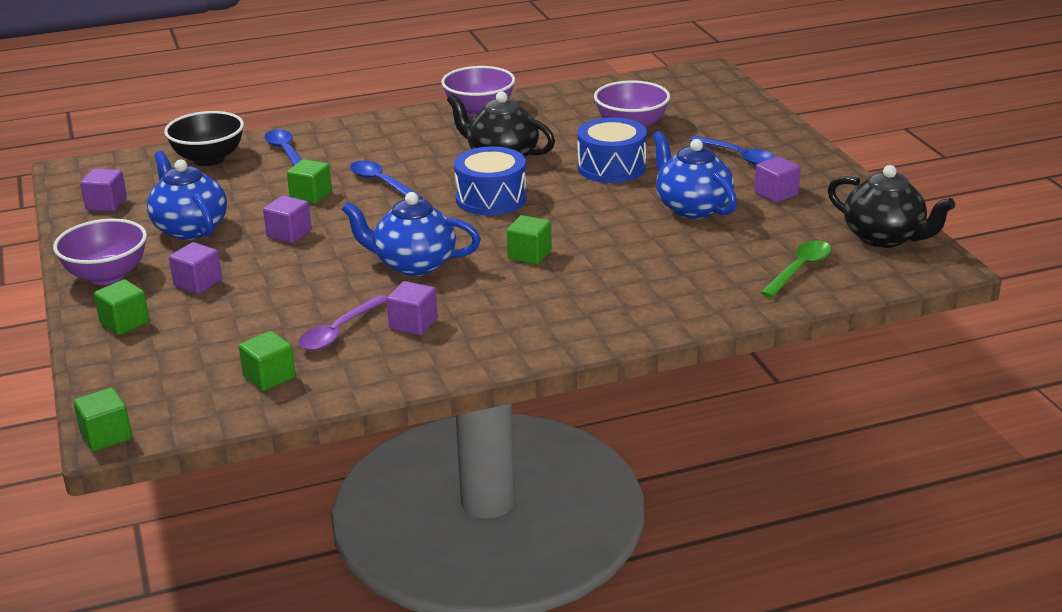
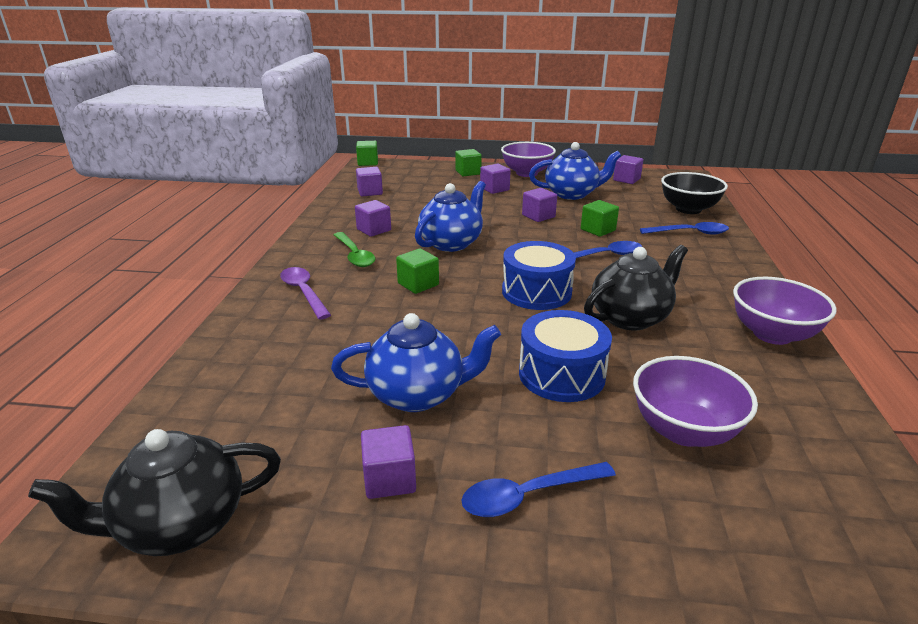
camera: 115 degrees right, 0 degrees up
green cube [239,331,296,391] -> purple cube [356,167,383,196]
purple spoon [298,295,387,351] -> purple spoon moved to [280,267,331,320]
green spoon [760,241,831,298] -> green spoon moved to [334,232,375,267]

